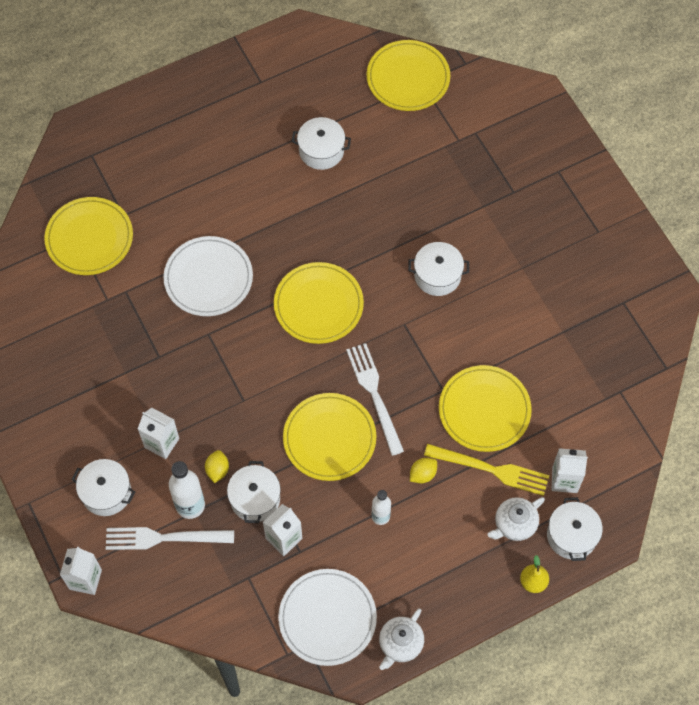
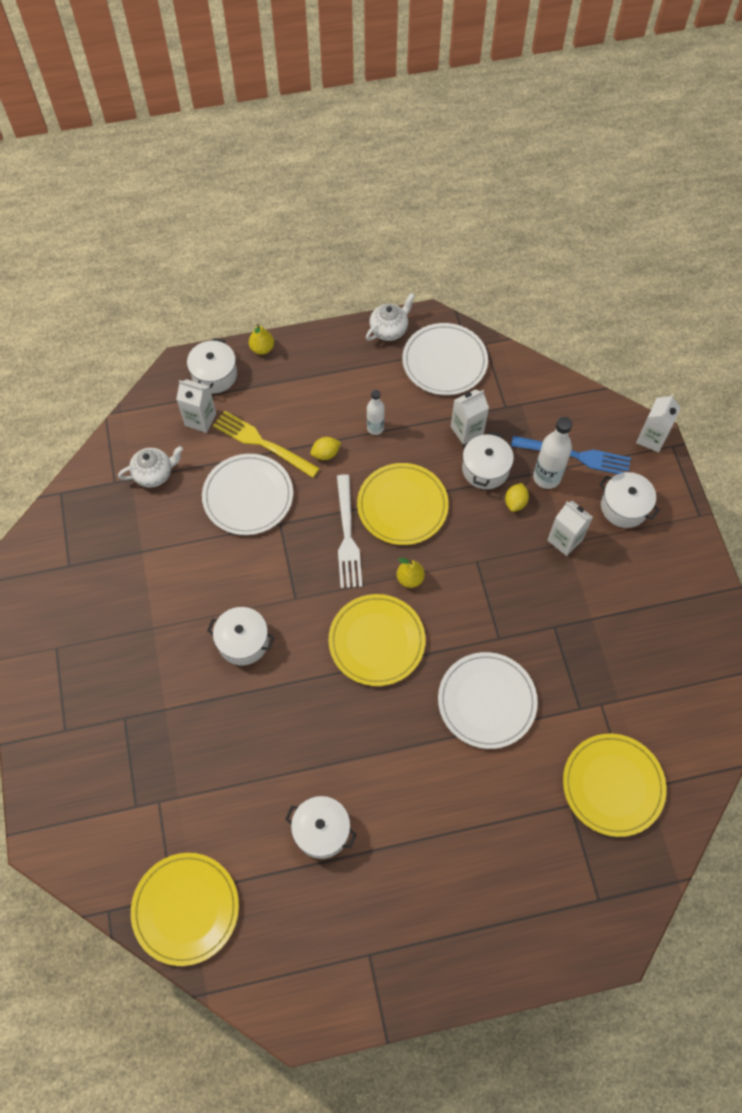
camera: 165 degrees left, 0 degrees up
white fork [106,527,234,550] -> blue fork [511,436,631,474]
yellow plate [439,365,532,452] -> white plate [202,454,293,535]
white teapot [487,497,545,541] -> white teapot moved to [118,446,183,487]
none -> yellow pear [397,558,425,588]

